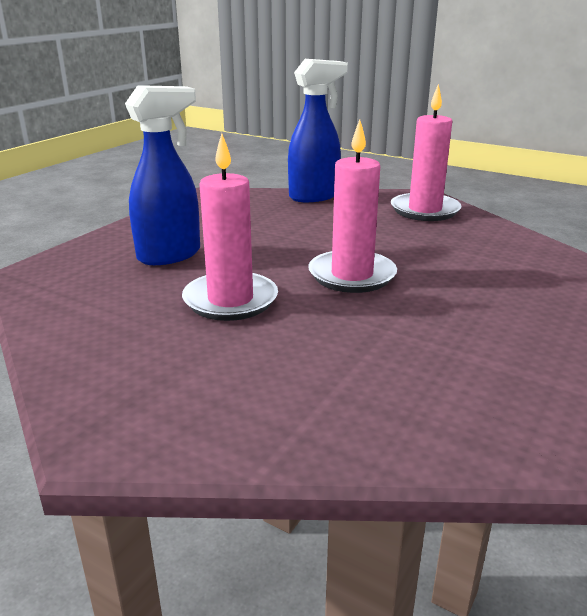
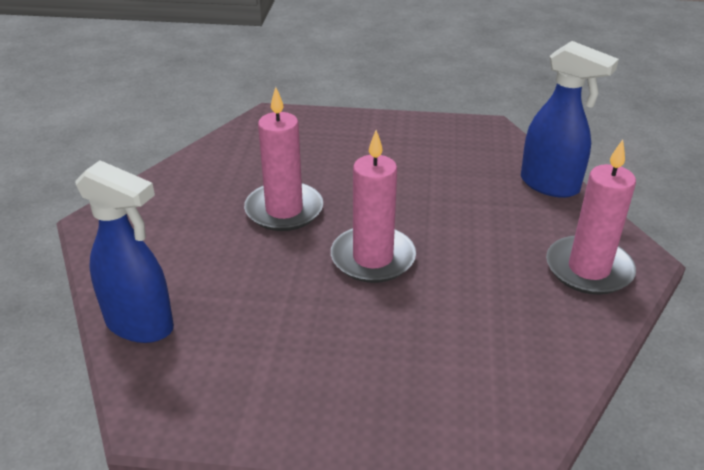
camera: 65 degrees right, 10 degrees up
blue spray bottle [125,85,200,265] -> blue spray bottle moved to [75,160,174,343]

